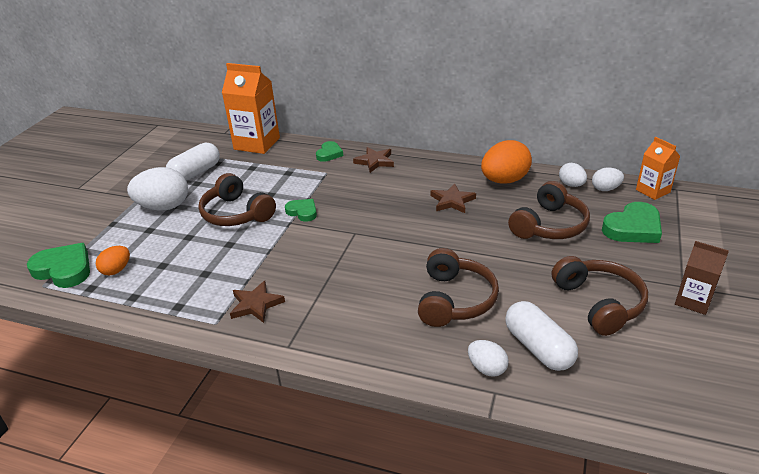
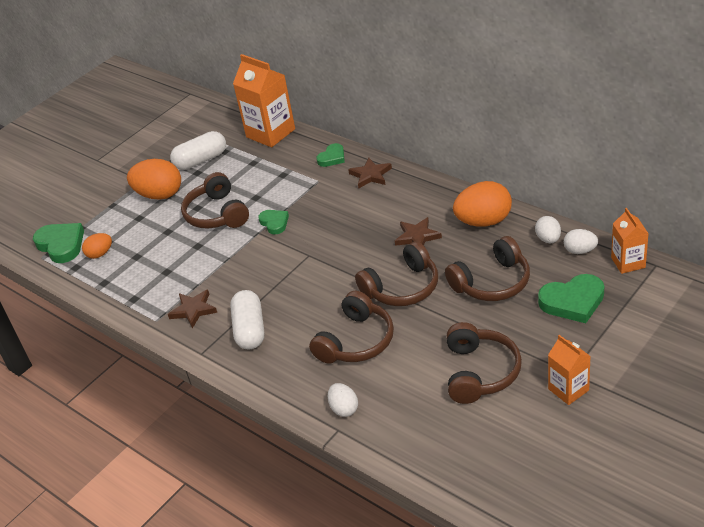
camera: 25 degrees right, 5 degrees up
white egg [127,167,188,211] -> orange egg [127,159,181,200]
white capsule [505,301,578,371] -> white capsule moved to [230,290,264,350]
brown carton [675,241,729,315] -> orange carton [548,335,591,405]
none -> brown headphones [355,241,438,306]

